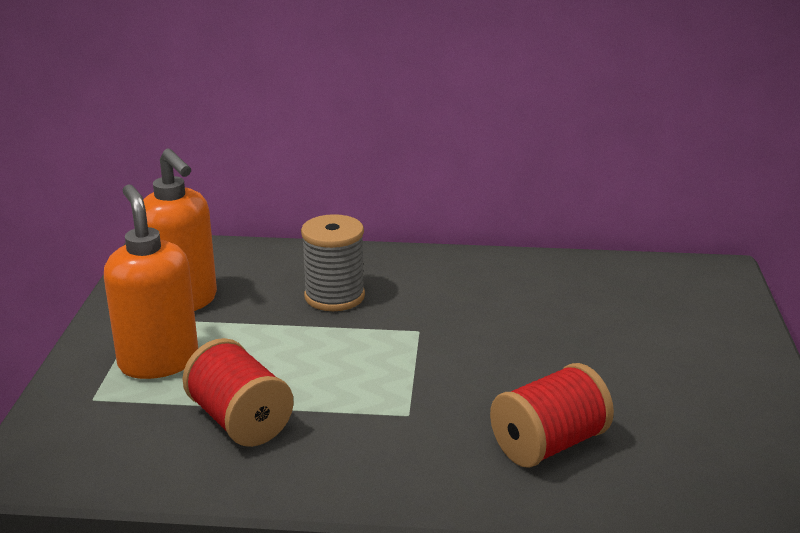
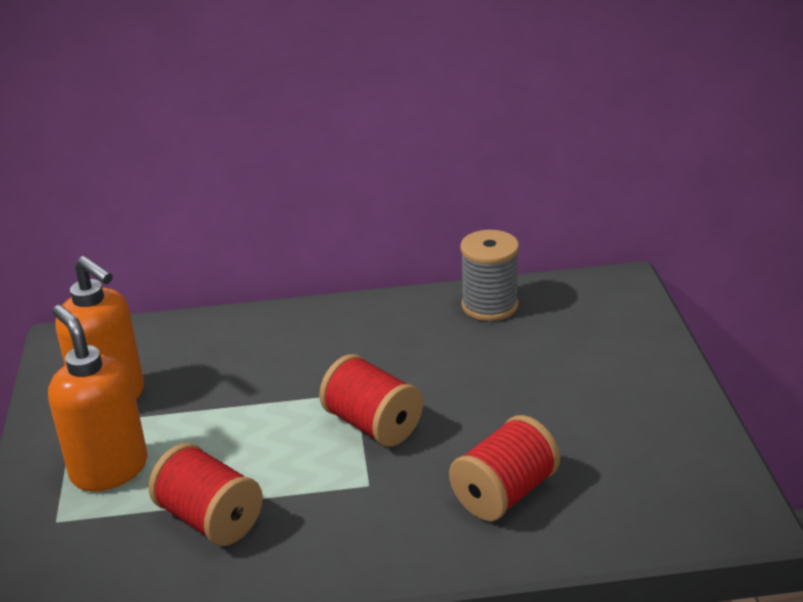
camera: 10 degrees left, 5 degrees up
grey spool [301,214,365,311] -> grey spool moved to [460,230,519,321]
none -> red spool [319,354,423,447]

